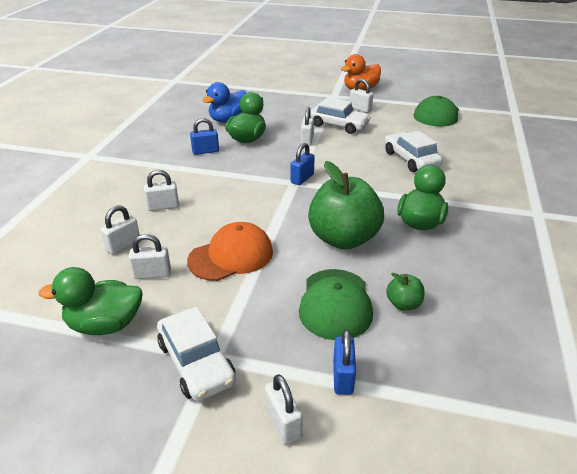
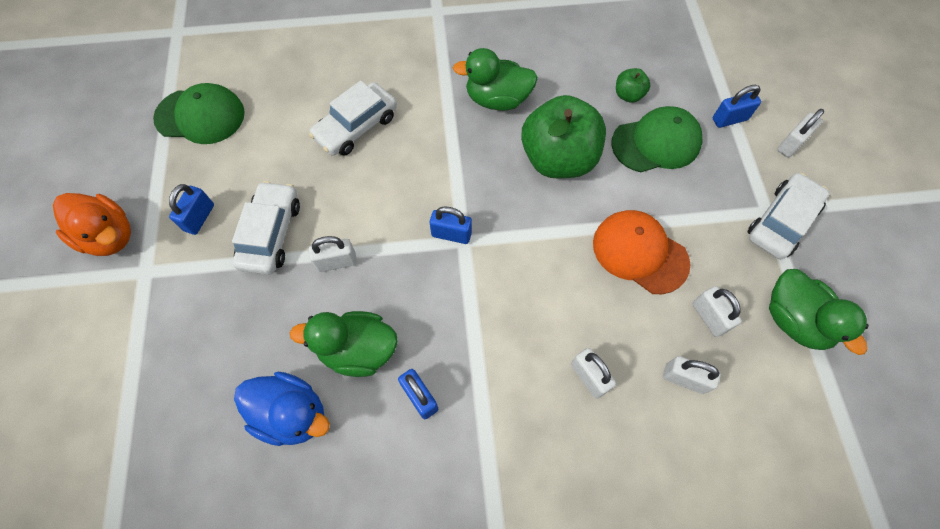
camera: 110 degrees left, 30 degrees up
white padlock [350,79,373,113] -> blue padlock [169,184,214,235]

